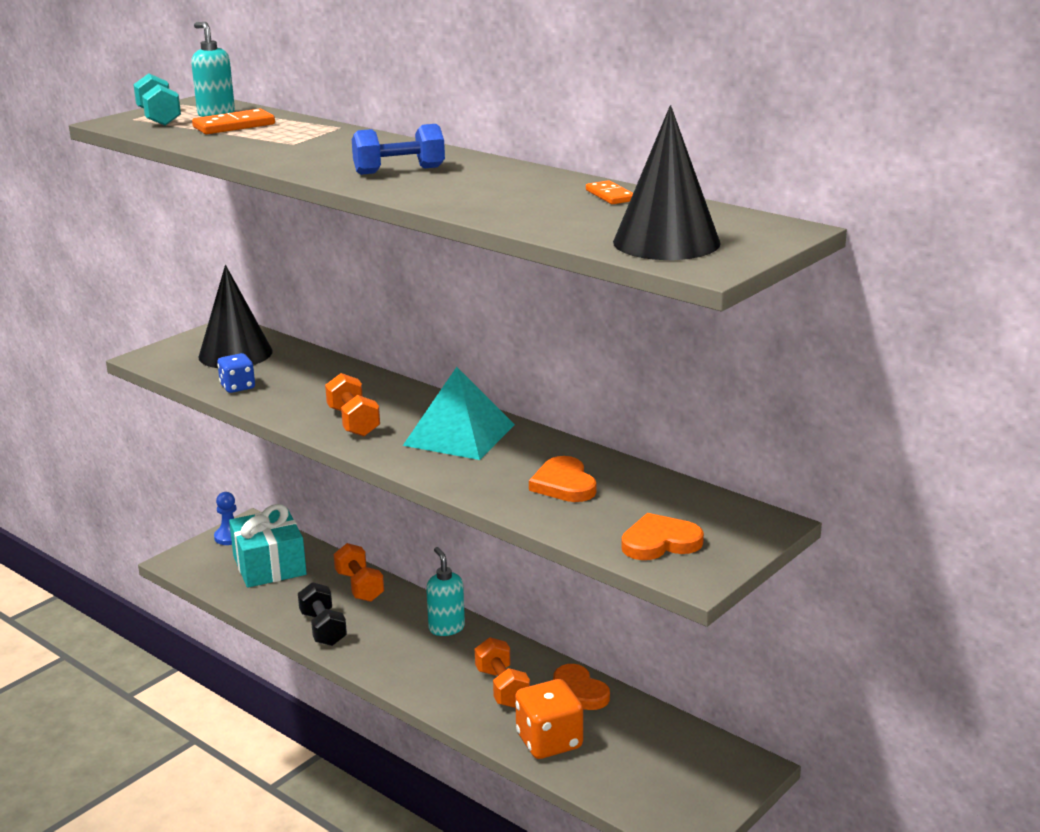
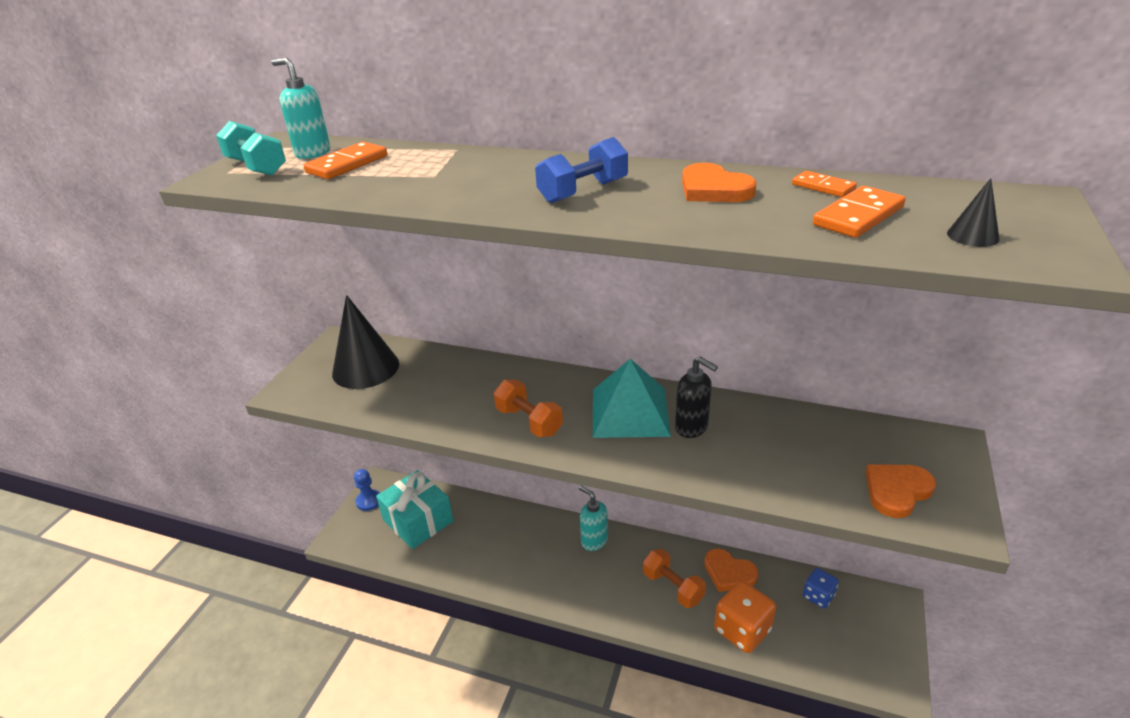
camera: 20 degrees left, 10 degrees up
blue dice [217,353,255,393] -> blue dice moved to [803,568,839,609]
black dumbbell [298,582,347,646] -> none
orange dumbbell [334,543,384,602] -> none
orange heart [529,456,596,502] -> orange heart moved to [682,163,757,202]
black cone [613,105,721,260] -> black cone [947,178,1000,247], size x0.42
none -> black soap dispenser [675,357,718,438]
none -> orange domino [813,186,906,238]

